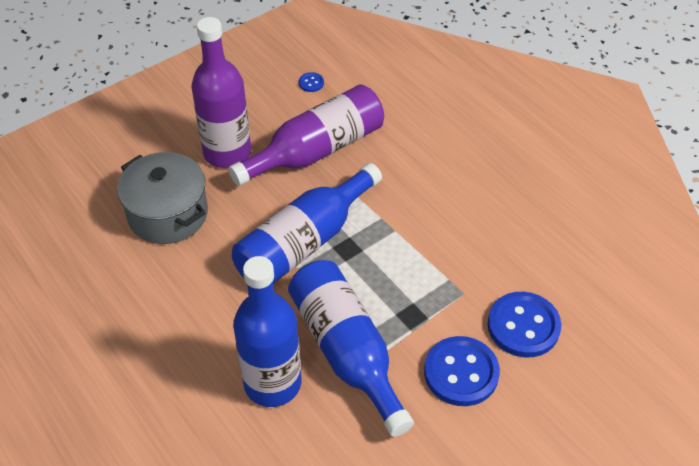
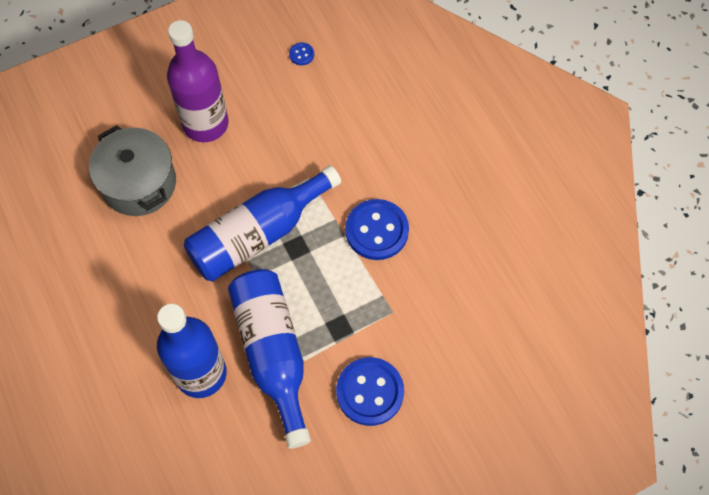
camera: 10 degrees right, 15 degrees up
purple bottle [228,84,384,186] -> none
blue button [488,292,561,357] -> blue button moved to [345,199,409,260]

